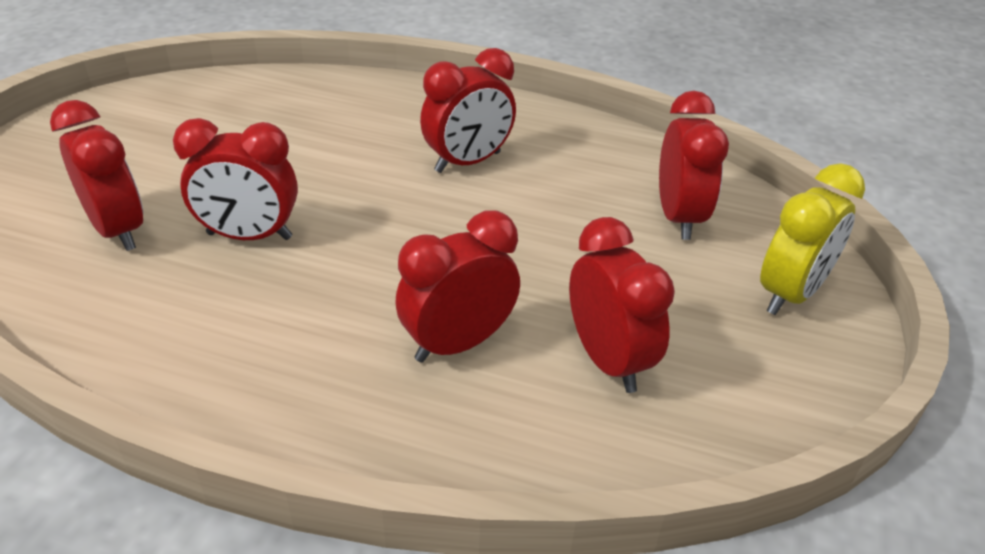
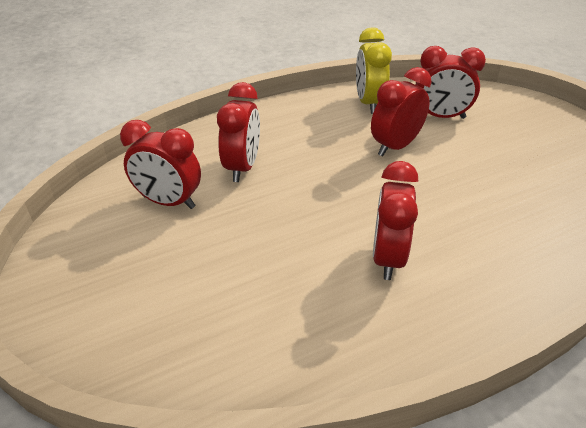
camera: 135 degrees right, 0 degrees up
red clock [659,91,729,240] -> none
yellow clock [760,163,865,315] -> yellow clock moved to [356,27,392,114]

